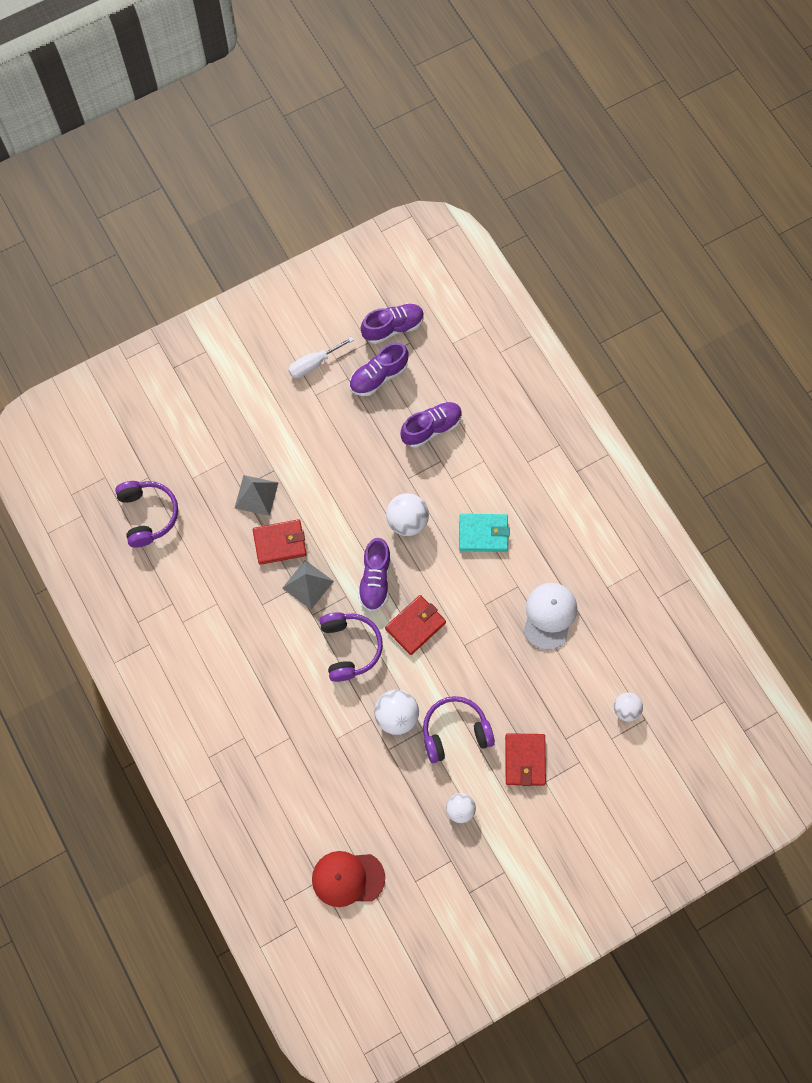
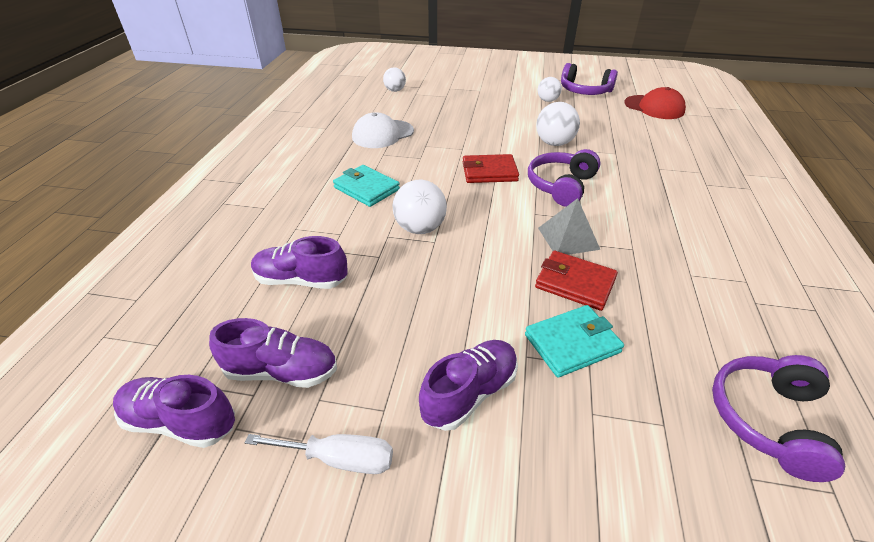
camera: 140 degrees left, 30 degrees down
grey pyramid [235,475,279,516] -> turquoise wallet [525,305,624,378]
purple shoe [358,538,391,611] -> purple shoe moved to [419,340,518,431]
purple headphones [423,696,495,763] -> purple headphones moved to [561,63,618,95]
red wallet [505,733,546,786] -> none

